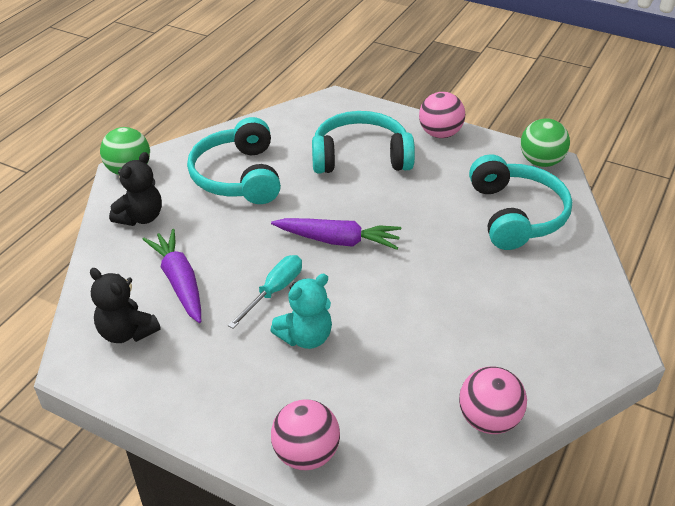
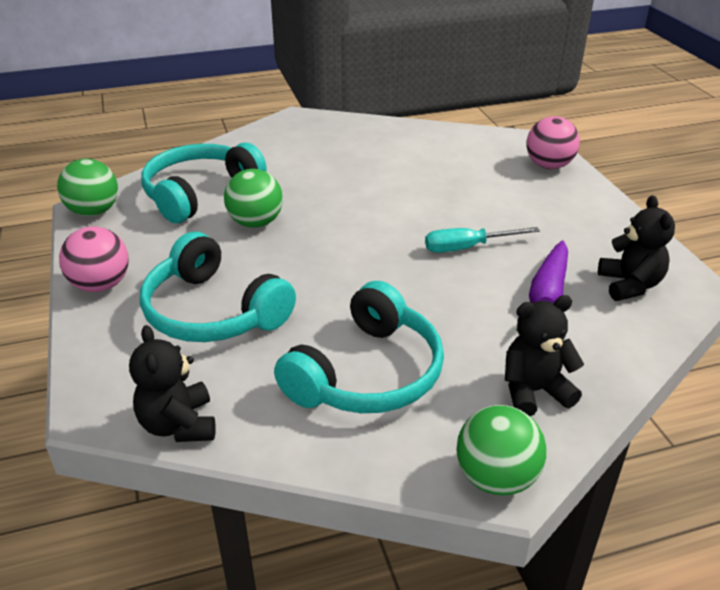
camera: 135 degrees left, 5 degrees down
turquoise teddy bear [270,274,332,349] -> none
purple carrot [271,218,401,250] -> none
pink ball [459,366,527,434] -> none
none -> black teddy bear [129,325,216,442]
none -> green ball [224,169,283,228]

